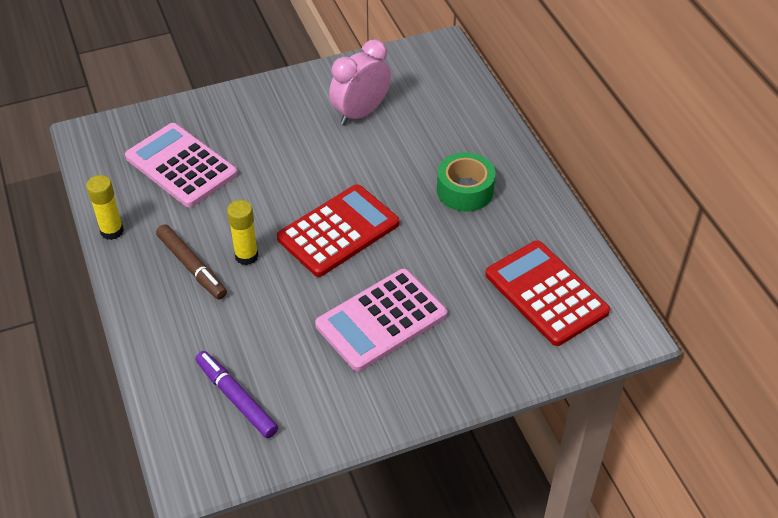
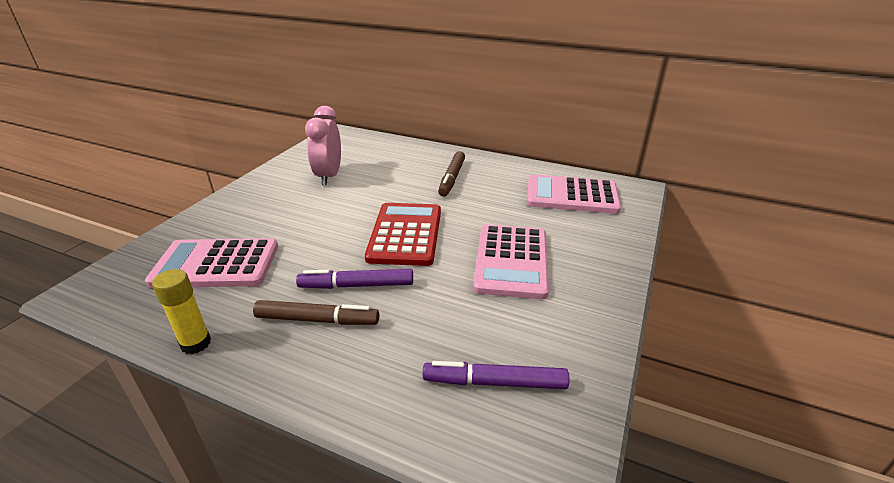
camera: 45 degrees left, 15 degrees down
yellow glue stick [227,200,259,265] -> purple marker [296,269,413,289]
green tape [437,152,495,212] -> brown marker [438,151,465,196]
red calculator [485,241,610,346] -> pink calculator [527,174,621,214]

